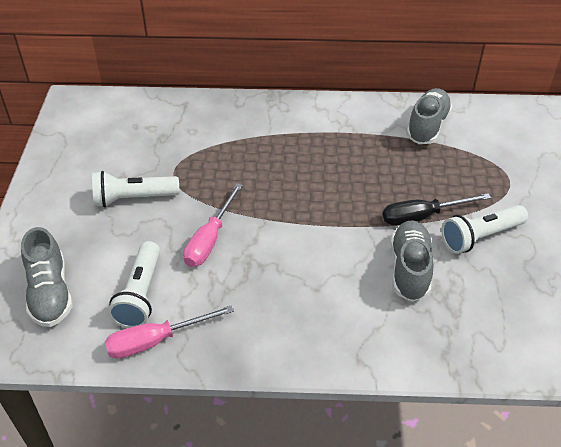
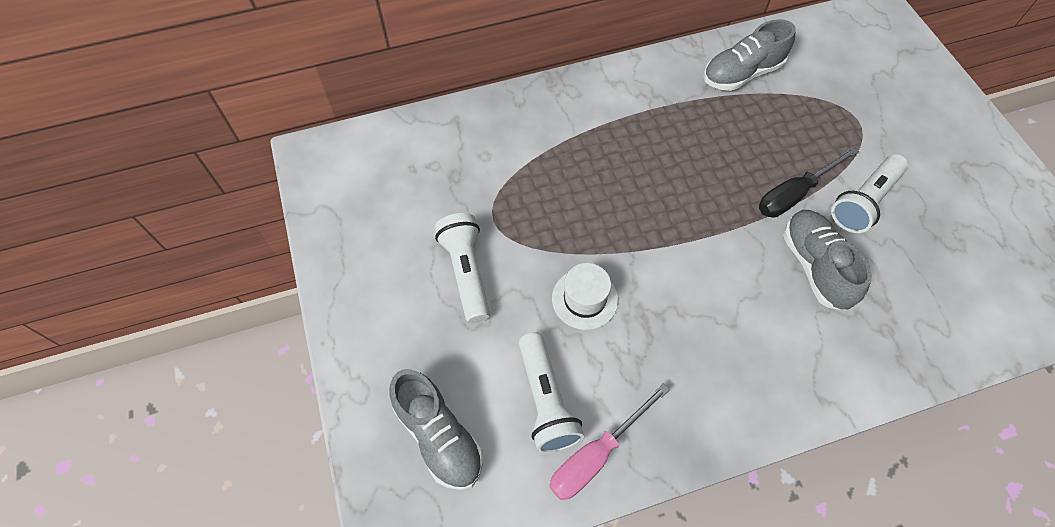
camera: 20 degrees left, 15 degrees up
white flashlight [92,171,179,207] -> white flashlight turned 105 degrees clockwise [435,213,490,323]
pink screwdriver [183,183,243,267] -> white hat [552,263,618,330]
grey shoe [407,88,452,144] -> grey shoe turned 120 degrees counterclockwise [703,19,796,91]

